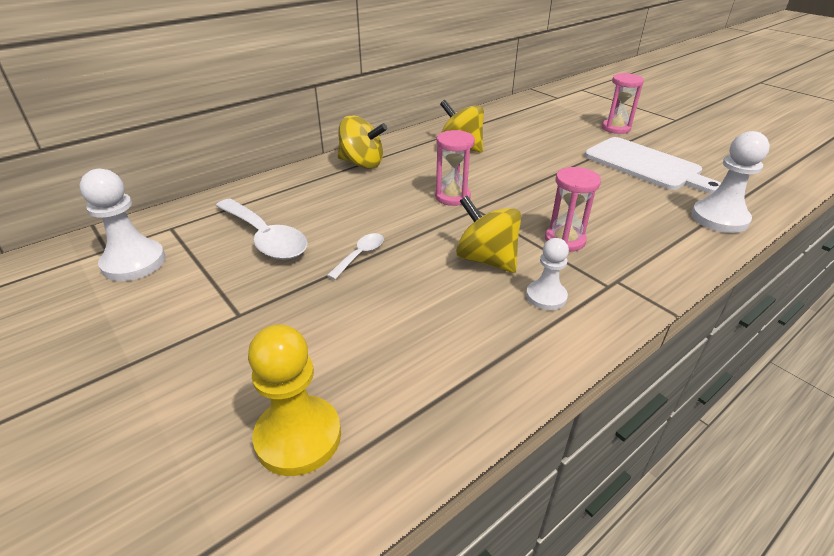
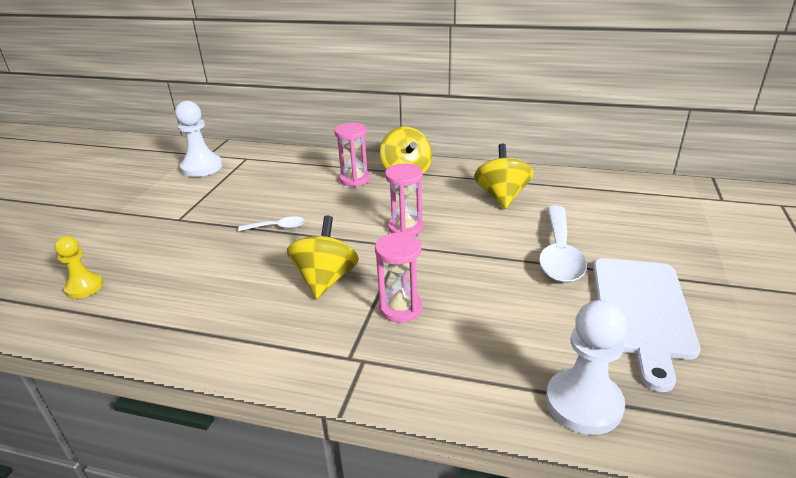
camera: 55 degrees right, 5 degrees down
white spoon [216,198,308,260] -> white spoon moved to [539,205,587,283]
yellow pawn [248,324,341,476] -> yellow pawn [54,236,103,298], size x0.63
white pawn [526,238,569,310] -> none
pink hourglass [602,73,644,134] -> pink hourglass moved to [334,123,370,187]

